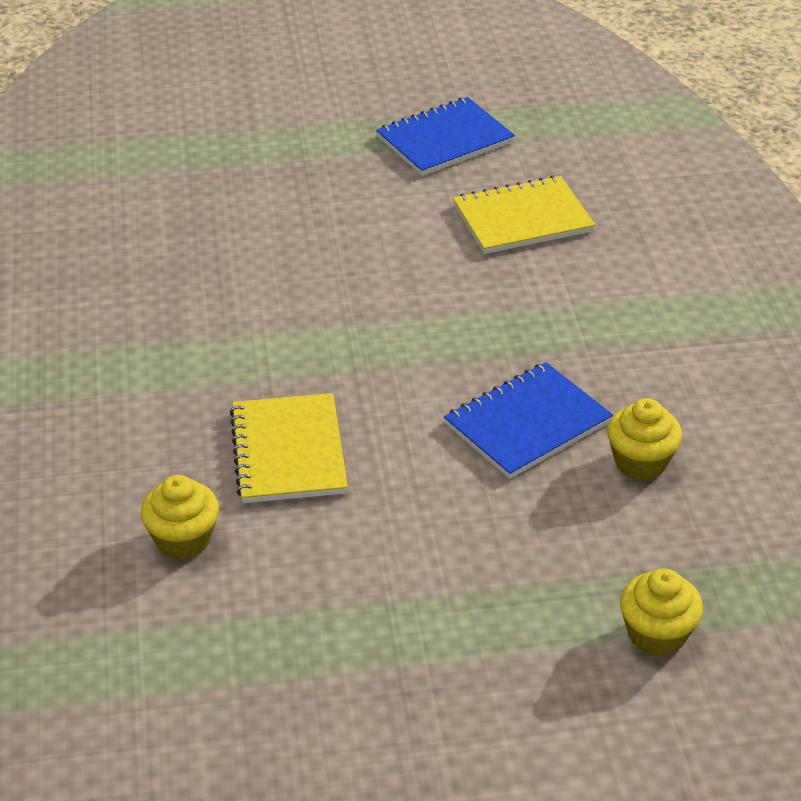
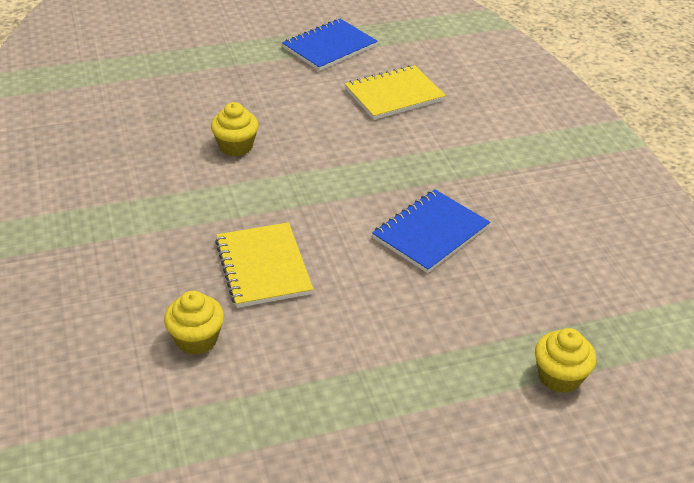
camera: 10 degrees left, 0 degrees up
yellow cupcake [607,398,682,480] -> yellow cupcake moved to [211,102,259,156]

